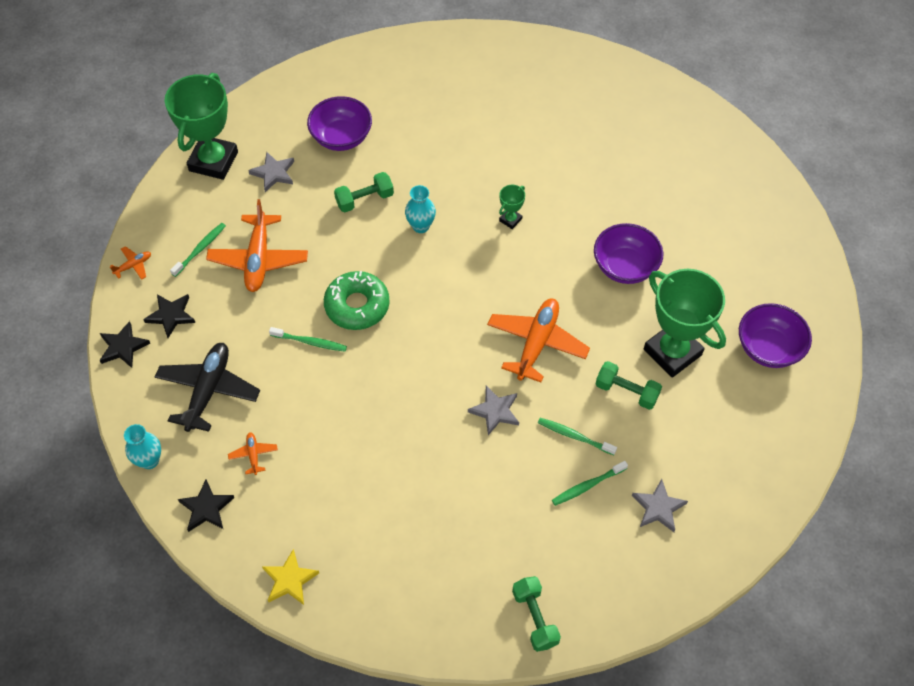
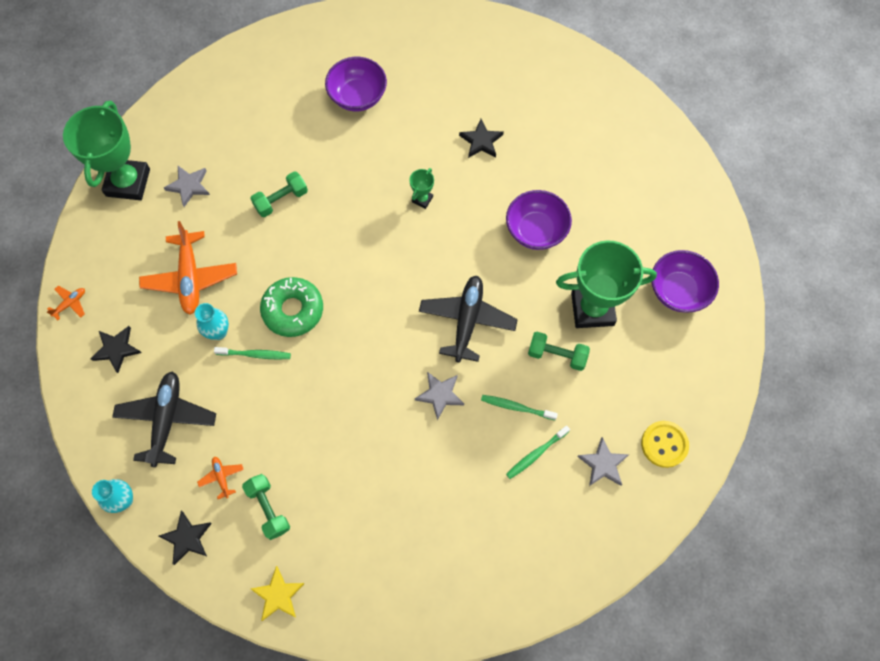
camera: 10 degrees left, 10 degrees up
black star [99,321,150,368] -> black star moved to [459,119,504,158]
green toothbrush [170,223,226,277] -> none
purple bowl [307,96,372,151] -> purple bowl moved to [325,57,387,112]
turquoise vase [405,185,436,233] -> turquoise vase moved to [195,303,229,340]
orange plane [487,298,590,382] -> black plane [419,276,518,363]
green dumbbell [512,576,561,652] -> green dumbbell moved to [242,474,290,540]
green trophy [644,269,726,378] -> green trophy turned 45 degrees counterclockwise [556,240,657,328]
none -> yellow button [641,421,689,468]

